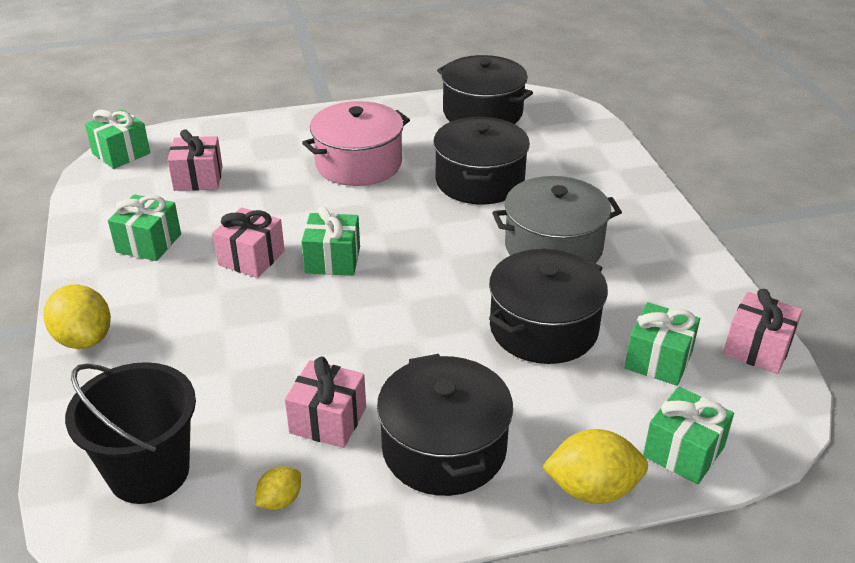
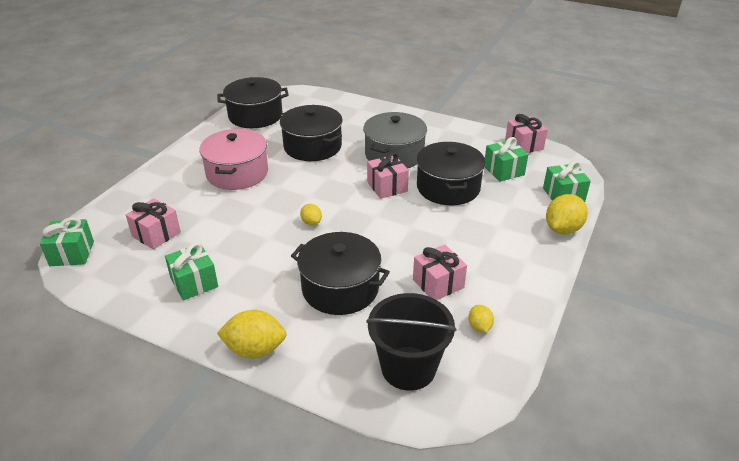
camera: 50 degrees left, 0 degrees up
pink gift [213,207,285,278] -> pink gift moved to [367,152,409,199]
green gift [301,206,360,276] -> yellow lemon [300,204,322,225]
black pot [377,354,513,496] -> black pot moved to [291,232,390,315]

